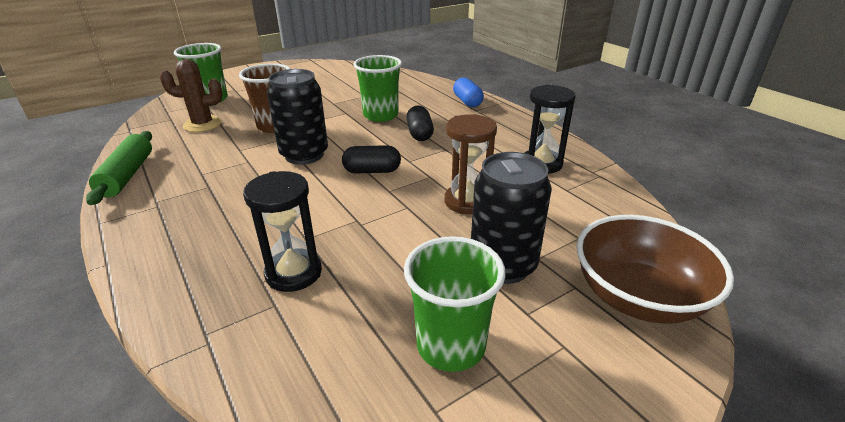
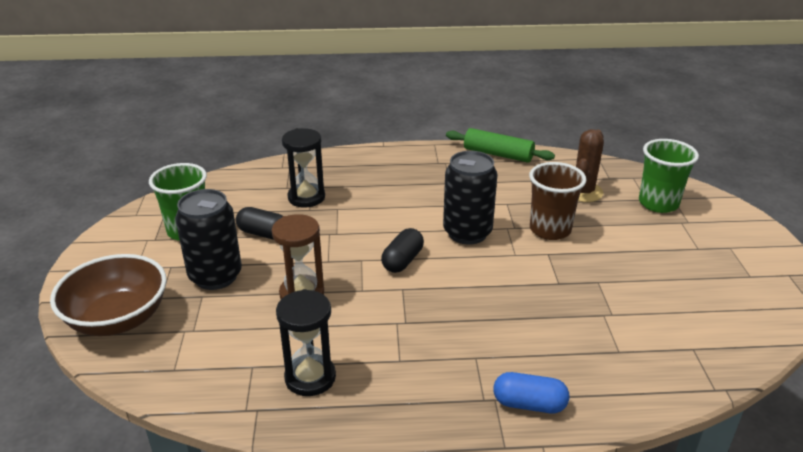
camera: 120 degrees right, 0 degrees up
green cup [353,55,402,122] -> none
black capsule [407,105,434,141] -> black capsule moved to [236,207,283,240]

